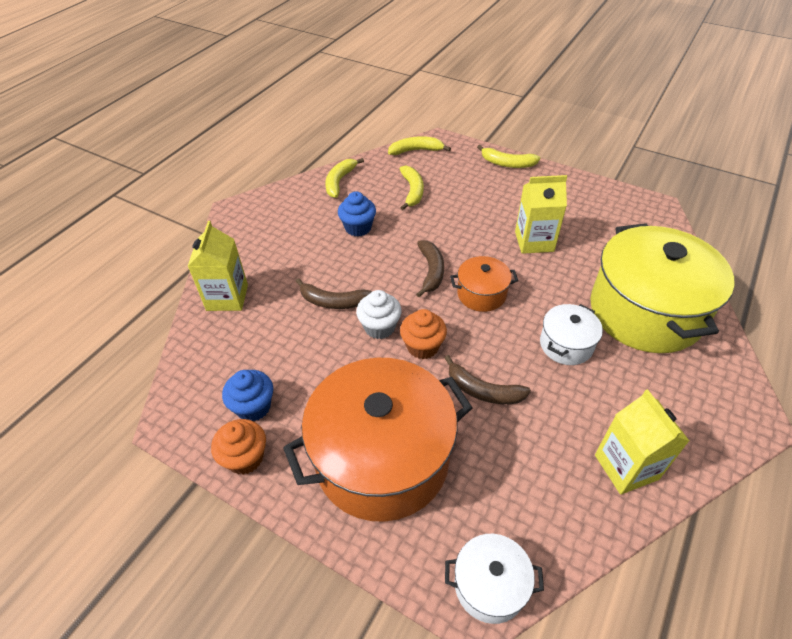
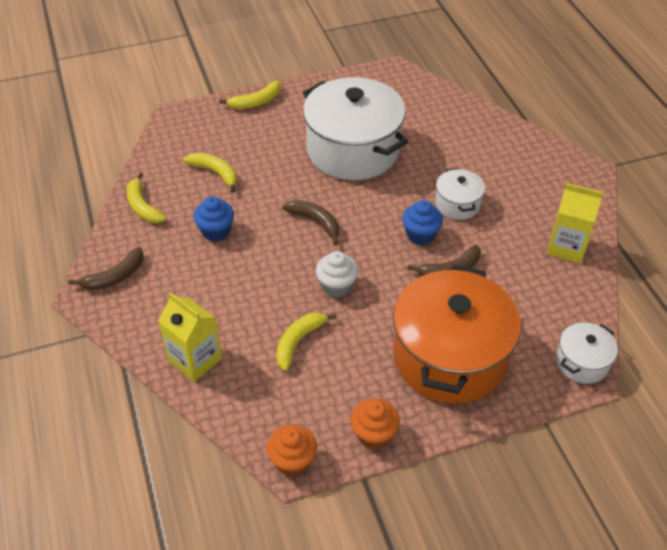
camera: 50 degrees left, 0 degrees up
blue cupcake [222,370,273,421] -> blue cupcake moved to [402,200,443,245]
brown banana [296,278,372,309] -> brown banana moved to [68,247,144,291]
yellow banana [388,136,451,155] -> yellow banana moved to [276,312,337,371]
orange cupcake [400,309,447,359] -> orange cupcake moved to [267,424,317,476]
orange pot [450,256,518,312] -> none
yellow carton [515,175,567,254] -> white pot [303,77,409,180]
yellow pot [590,223,735,353] -> none

